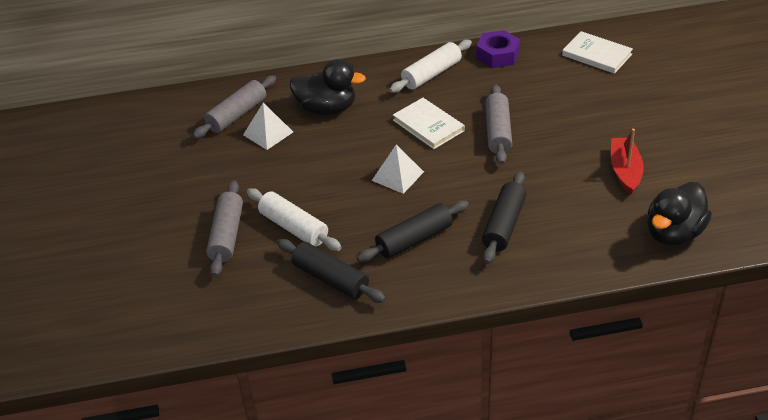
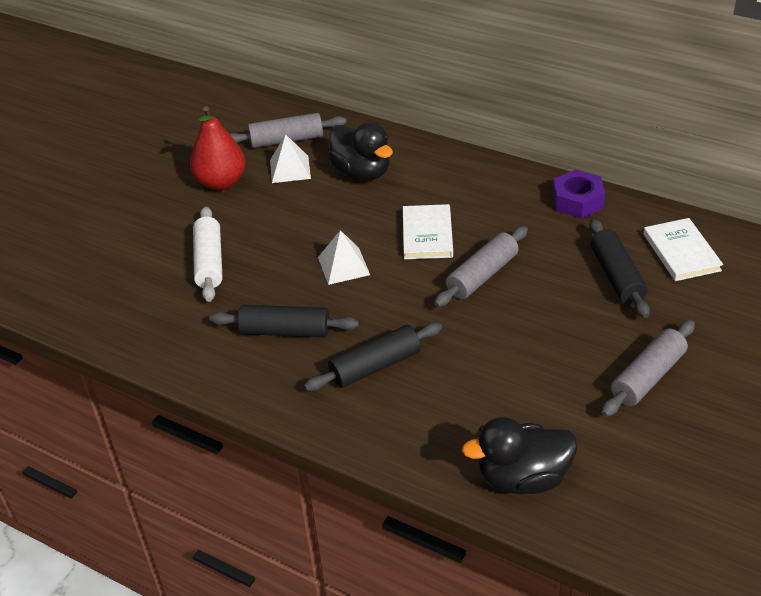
camera: 40 degrees right, 0 degrees up
grey rolling pin [206,180,243,277] -> grey rolling pin moved to [601,320,695,417]
black rolling pin [277,239,386,303] -> black rolling pin moved to [589,219,650,318]
white rolling pin [389,40,472,93] -> none
red boat [611,129,644,195] -> none
none -> red pear [190,106,246,190]

